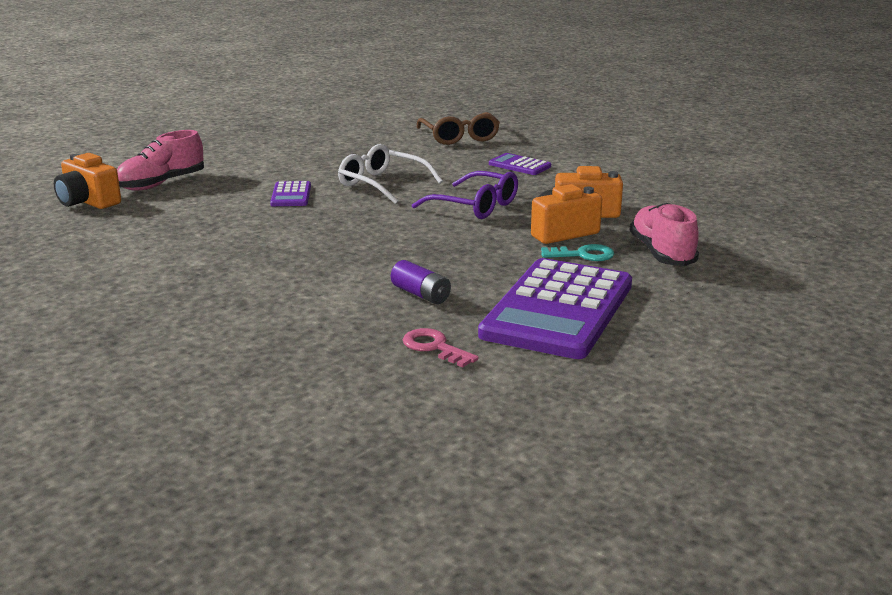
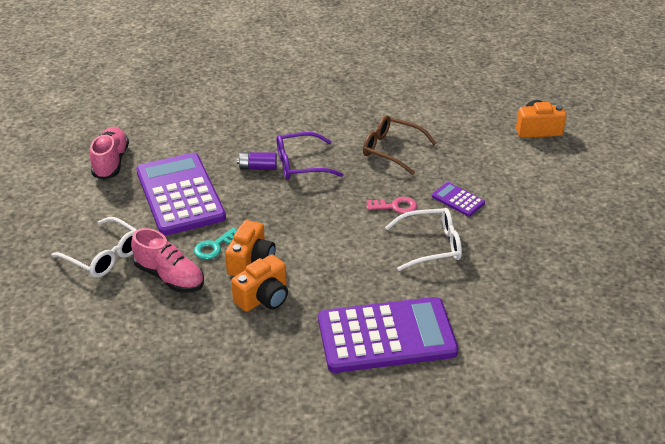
camera: 135 degrees right, 15 degrees up
pink shoe [117,130,204,190] -> pink shoe moved to [90,127,129,180]
pink key [403,328,479,368] -> pink key moved to [366,197,417,214]
purple glasses [412,171,518,219] -> purple glasses moved to [277,132,344,180]
brown glasses [417,112,500,145] -> brown glasses moved to [363,115,437,175]
purple calculator [489,153,551,175] -> purple calculator [318,297,458,373], size x2.32
none -> white glasses [52,217,137,278]

